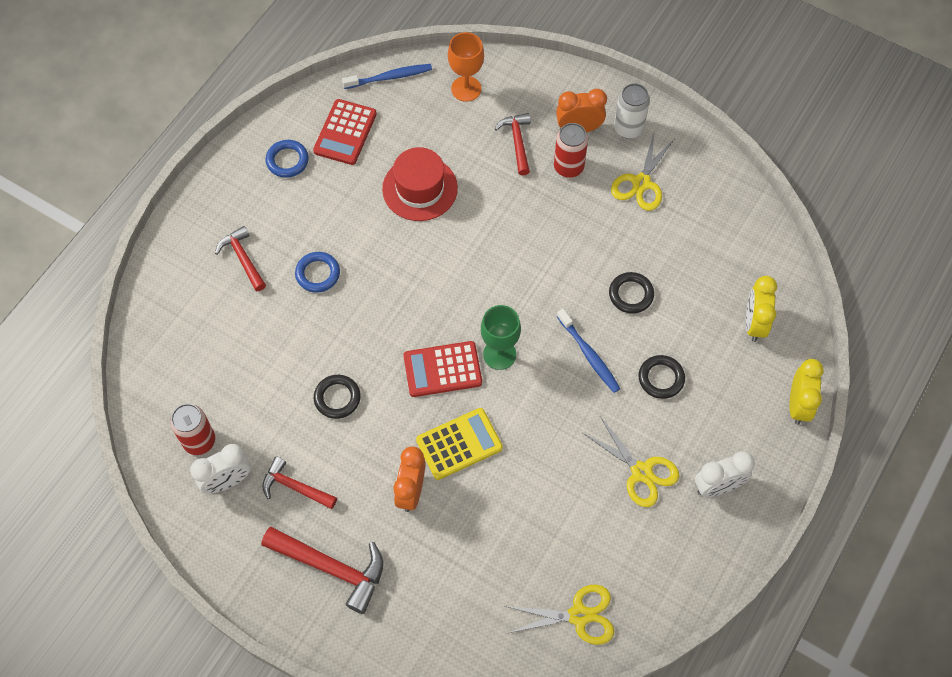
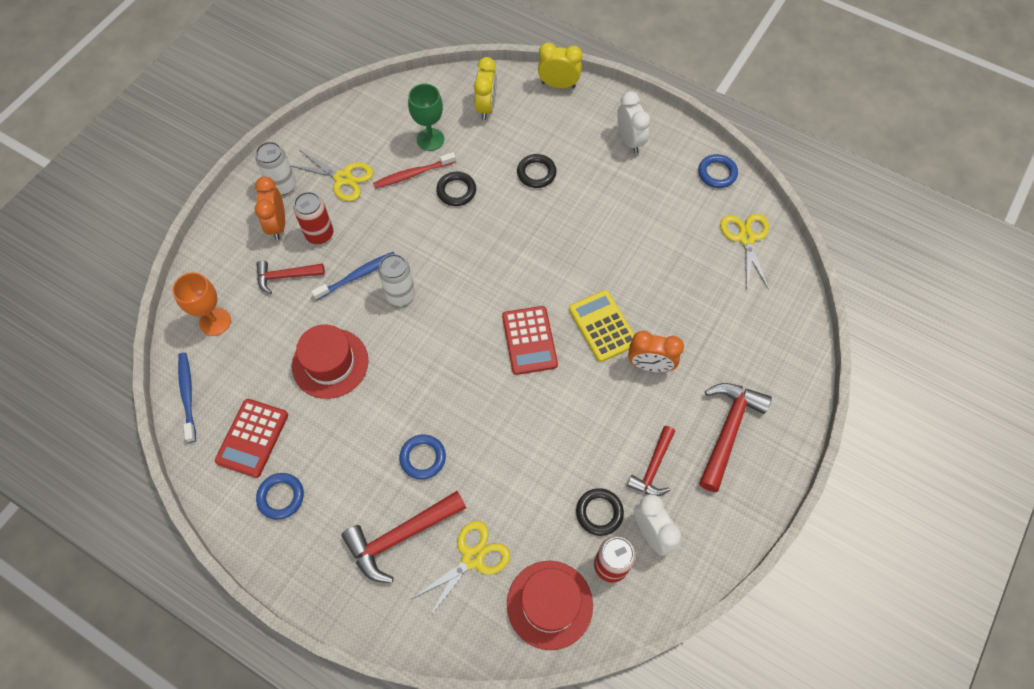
camera: 90 degrees left, 0 degrees up
red hammer [215,226,266,291] -> red hammer [341,491,466,583], size x1.59
red calculator [313,99,377,165] -> red calculator turned 90 degrees clockwise [215,399,288,478]
black ring [314,375,361,419] -> black ring moved to [576,488,624,536]
green goblet [481,305,521,370] -> green goblet moved to [408,84,444,151]
blue toothbrush [557,309,620,393] -> blue toothbrush moved to [311,252,395,300]
yellow scissors [583,416,679,507] -> yellow scissors moved to [410,521,510,619]
yellow clock [746,276,777,342] -> yellow clock turned 90 degrees counterclockwise [474,57,497,120]
none -> red toothbrush [373,152,456,188]
none -> white can [378,254,415,306]
none -> red hat [507,561,593,650]
none -> blue ring [698,154,738,188]

